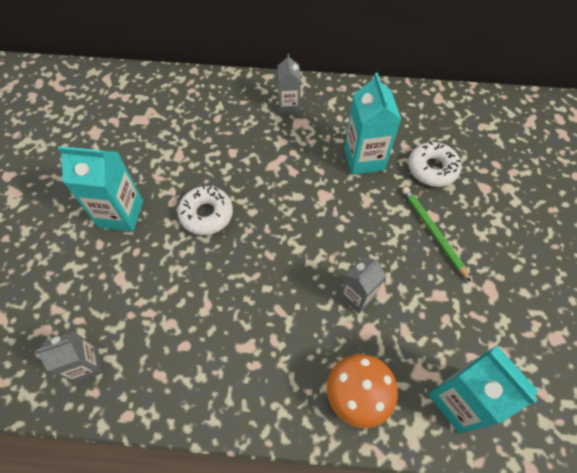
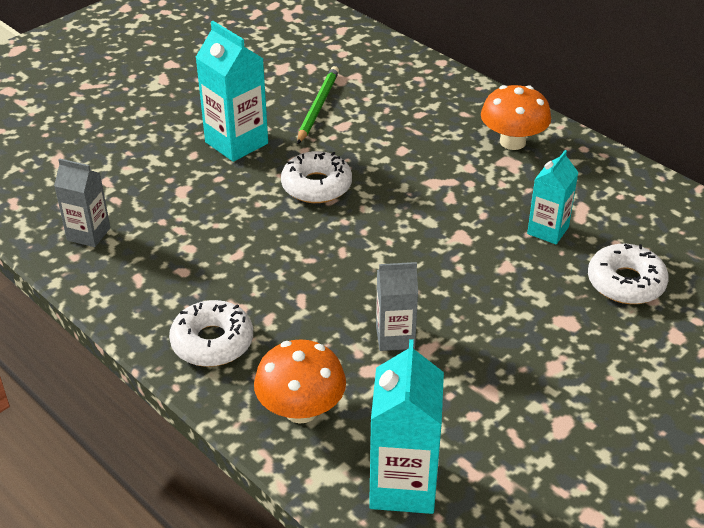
camera: 40 degrees right, 20 degrees down
grey carton [277,54,301,115] -> orange mushroom [481,85,551,150]
turquoise carton [344,73,401,175] -> turquoise carton [527,150,579,244], size x0.64
green pencil [402,187,471,282] -> green pencil moved to [297,66,339,144]
none -> white donut [169,300,253,367]

